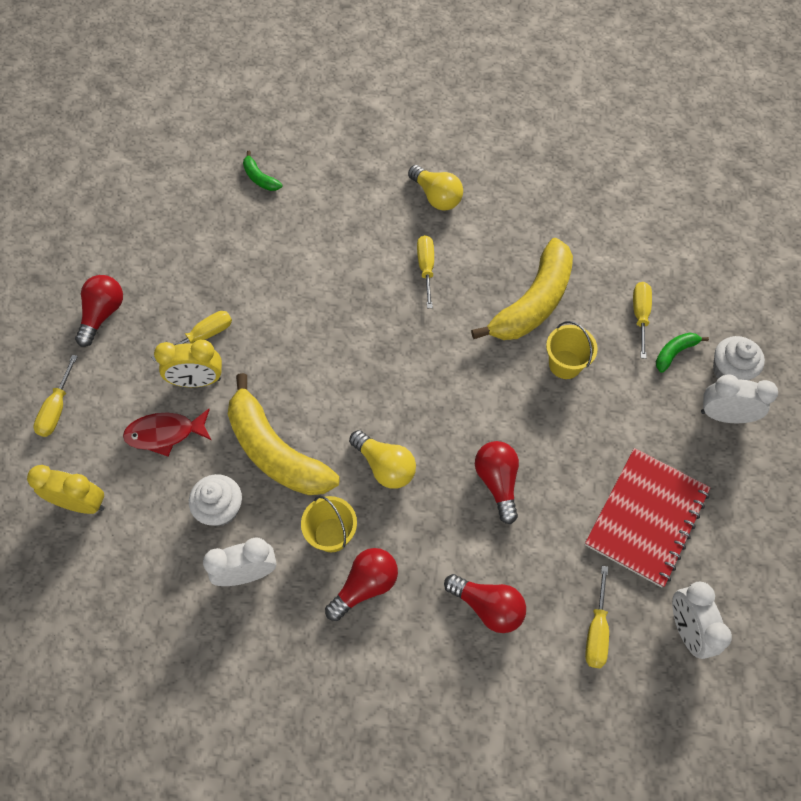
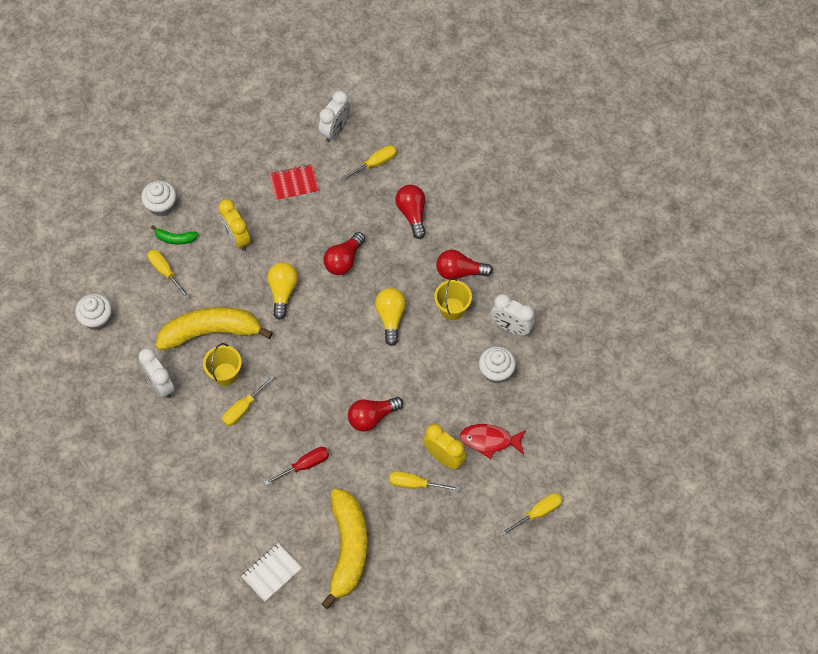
camera: 135 degrees left, 0 degrees up
yellow clock [27,465,105,514] -> yellow clock moved to [218,199,250,251]
red light bulb [75,275,123,347] -> red light bulb moved to [348,397,403,431]
red fish [123,409,211,456] -> red fish turned 150 degrees clockwise [460,424,526,459]
yellow banana [228,373,340,495] -> yellow banana moved to [321,488,368,609]
green banana [243,151,282,191] -> white notebook [241,543,302,602]
yellow light bulb [408,165,463,211] -> yellow light bulb moved to [267,262,298,320]
yellow bucket [546,321,598,379] -> yellow bucket moved to [203,343,242,386]
red notebook [585,448,710,588] -> red notebook [269,164,319,201], size x0.57
yellow screwdriver [633,282,652,359] -> yellow screwdriver turned 90 degrees clockwise [147,249,190,299]
white clock [701,374,778,423] -> white clock moved to [138,348,175,398]
none -> white cupcake [75,294,112,330]
none -> red screwdriver [264,447,329,485]

